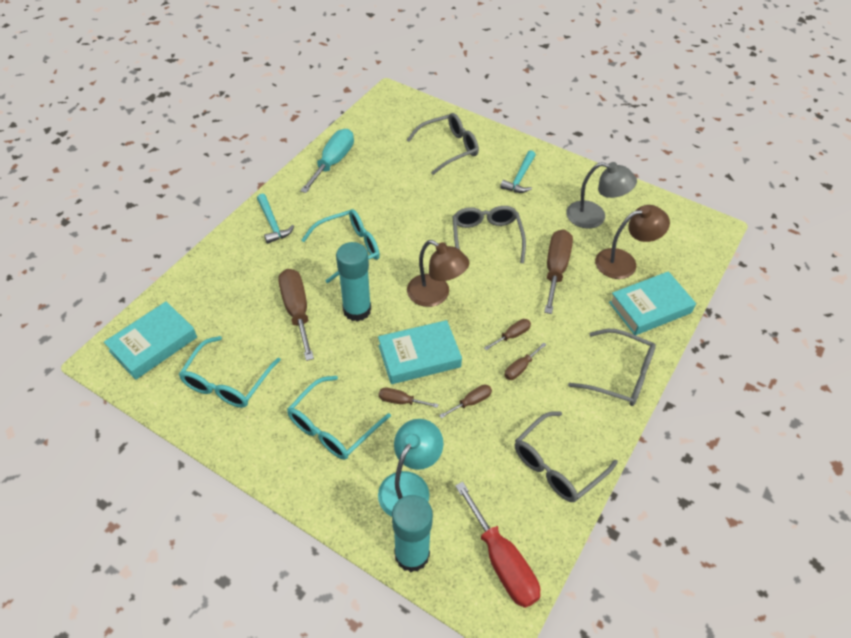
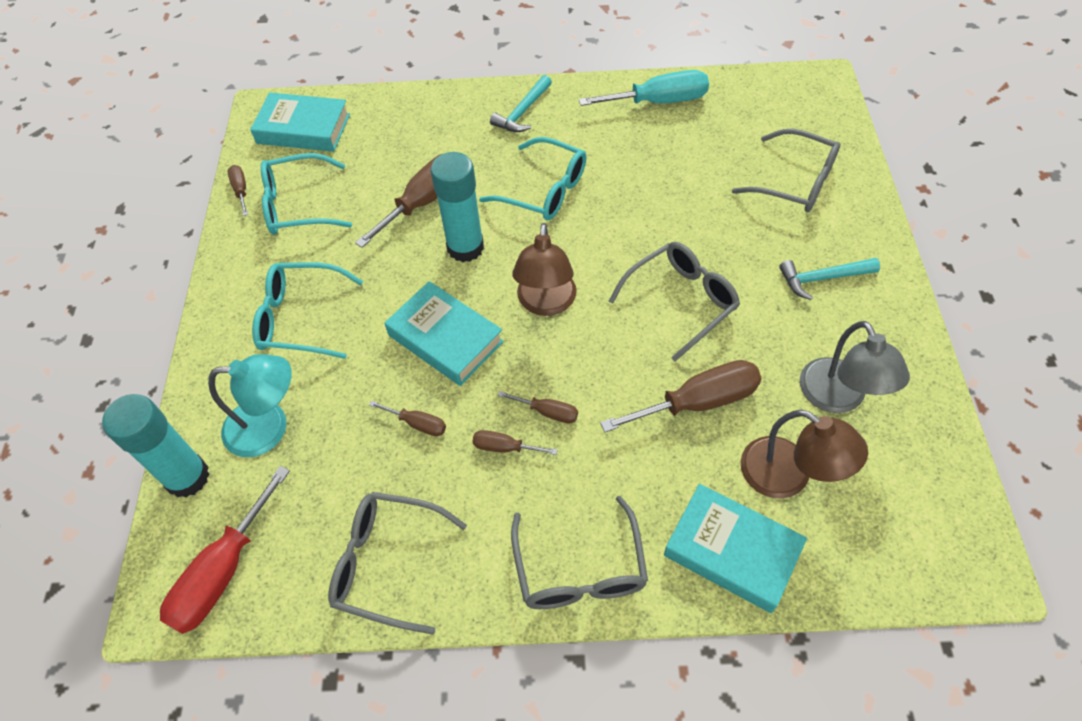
camera: 60 degrees right, 5 degrees up
brown screwdriver [379,388,439,408] -> brown screwdriver moved to [227,165,248,216]

